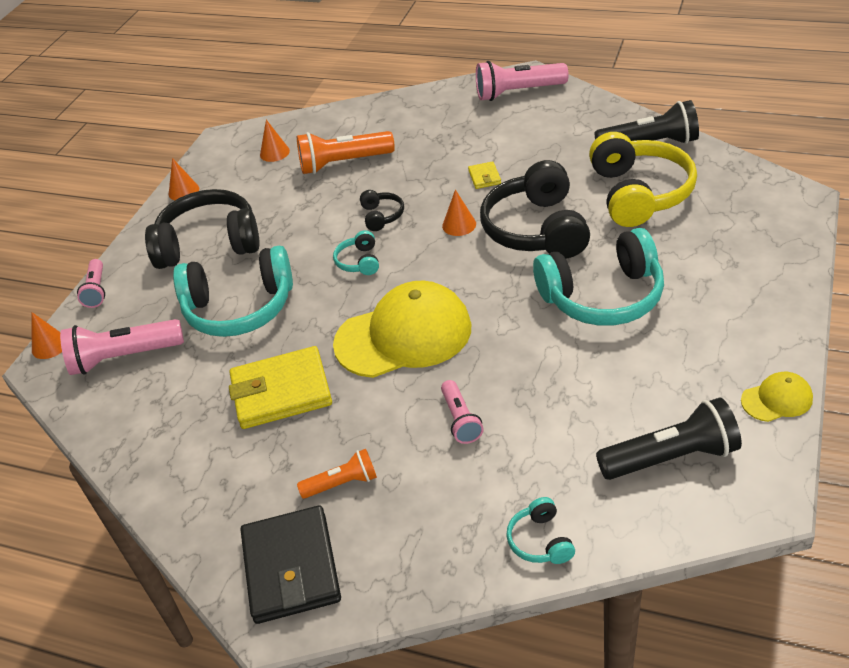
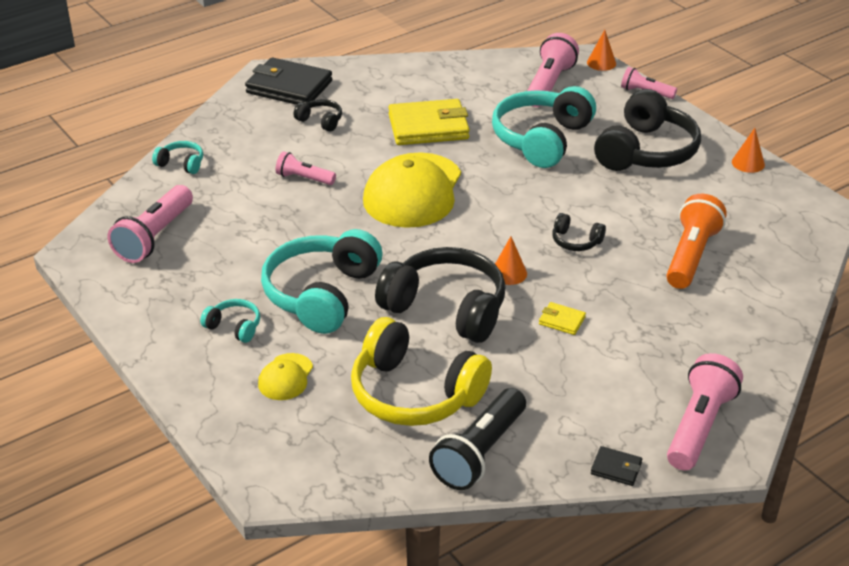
camera: 120 degrees right, 5 degrees down
yellow wallet [229,346,332,429] -> yellow wallet turned 60 degrees clockwise [388,99,470,145]
orange cone [260,120,290,162] -> none
orange flashlight [297,449,377,499] -> black headphones [294,99,342,132]
turquoise headphones [333,230,379,275] -> turquoise headphones moved to [200,299,260,343]
black flashlight [596,397,742,480] -> pink flashlight [108,185,193,263]
yellow cap [741,372,813,422] -> yellow cap moved to [258,353,313,400]
none -> black wallet [591,446,642,486]

